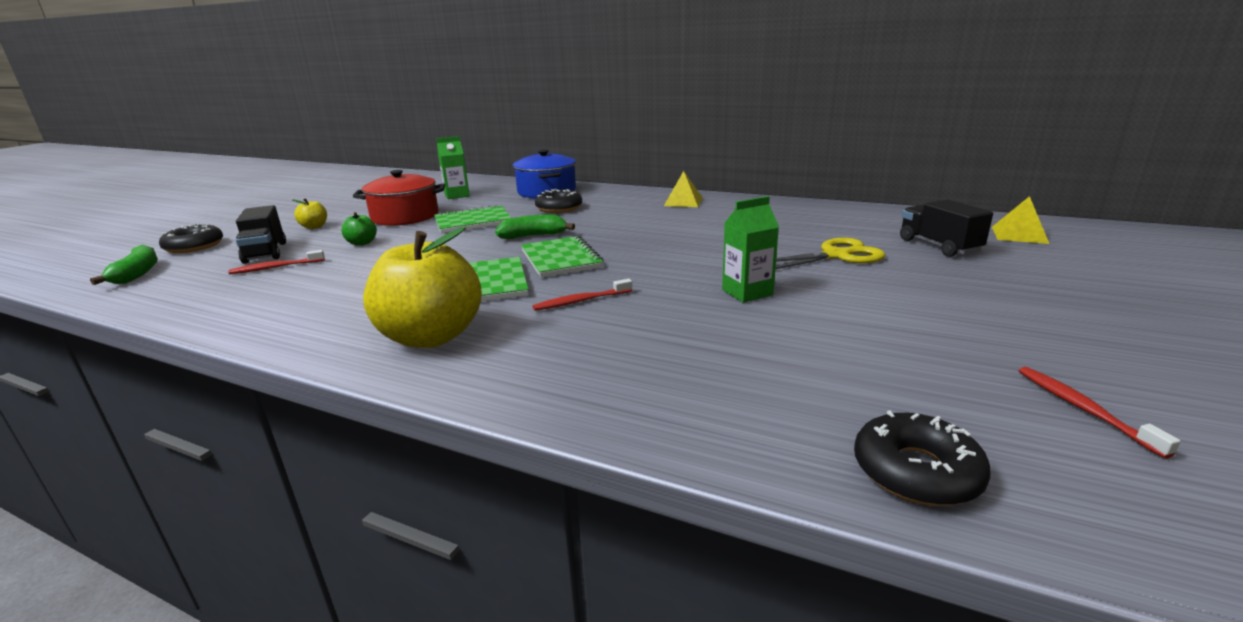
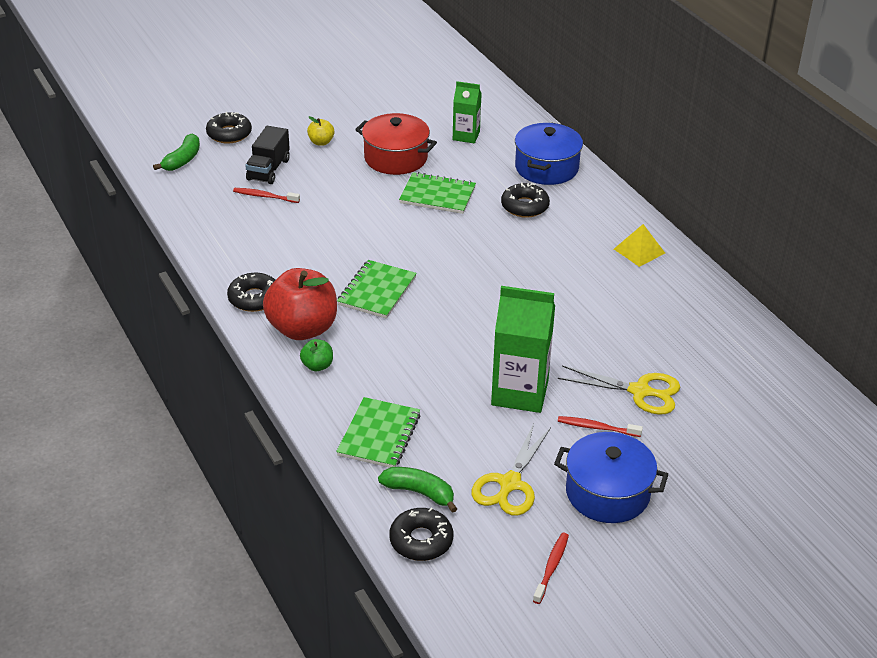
camera: 35 degrees right, 15 degrees up
green apple [341,212,377,246] -> green apple moved to [300,339,333,371]
yellow apple [363,227,482,348] -> red apple [263,268,337,340]
green banana [495,214,575,239] -> green banana moved to [378,467,457,513]
green notebook [521,236,604,277] -> green notebook moved to [336,397,421,468]
red toothbrush [533,279,632,311] -> red toothbrush moved to [558,416,643,437]
green carton [722,196,779,303] -> green carton [491,286,555,413], size x1.73
black truck [900,199,993,257] -> none
yellow pyramid [992,196,1049,244] -> none
none -> black donut [227,273,275,312]
none -> yellow scissors [471,424,551,516]
none -> blue pot [554,432,668,523]

